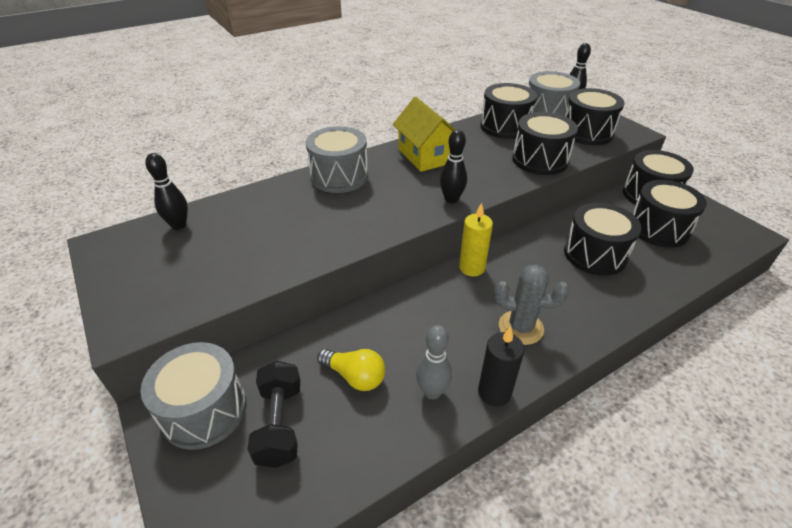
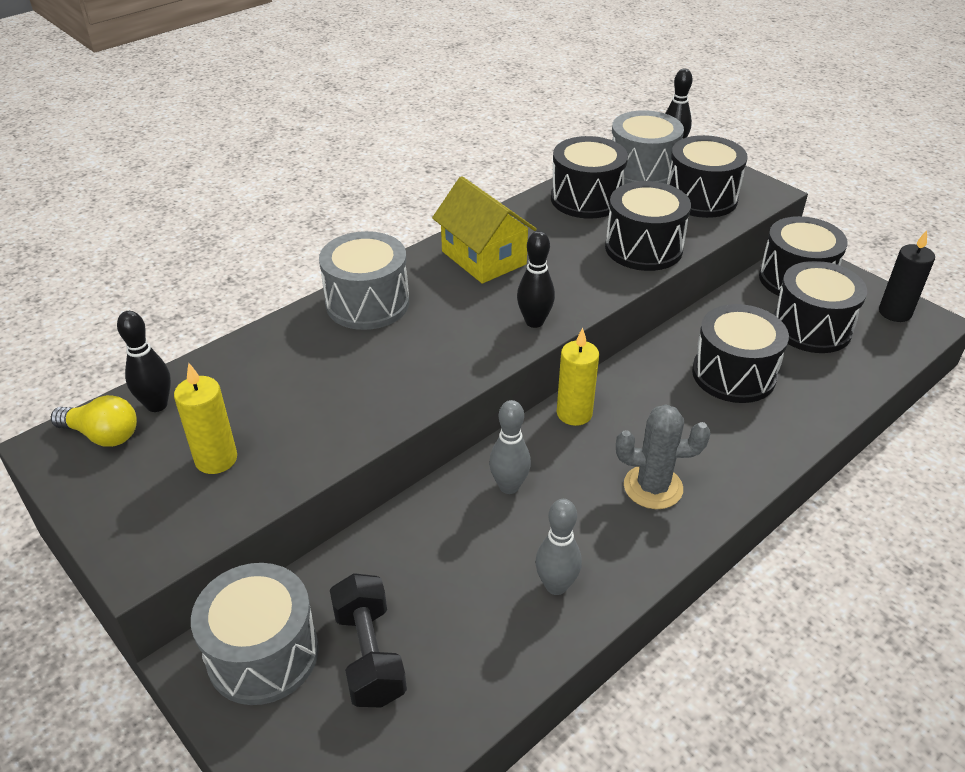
camera: 10 degrees left, 0 degrees up
yellow light bulb [317,349,385,391] -> yellow light bulb moved to [51,395,137,447]
black candle [478,326,524,406] -> black candle moved to [879,230,935,322]
none -> yellow candle [174,363,237,474]
none -> grey bowling pin [489,400,531,494]

